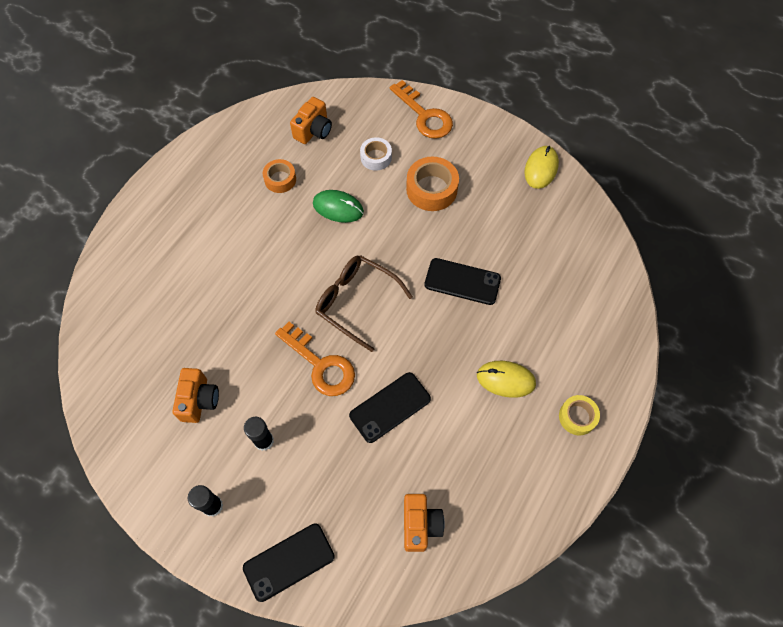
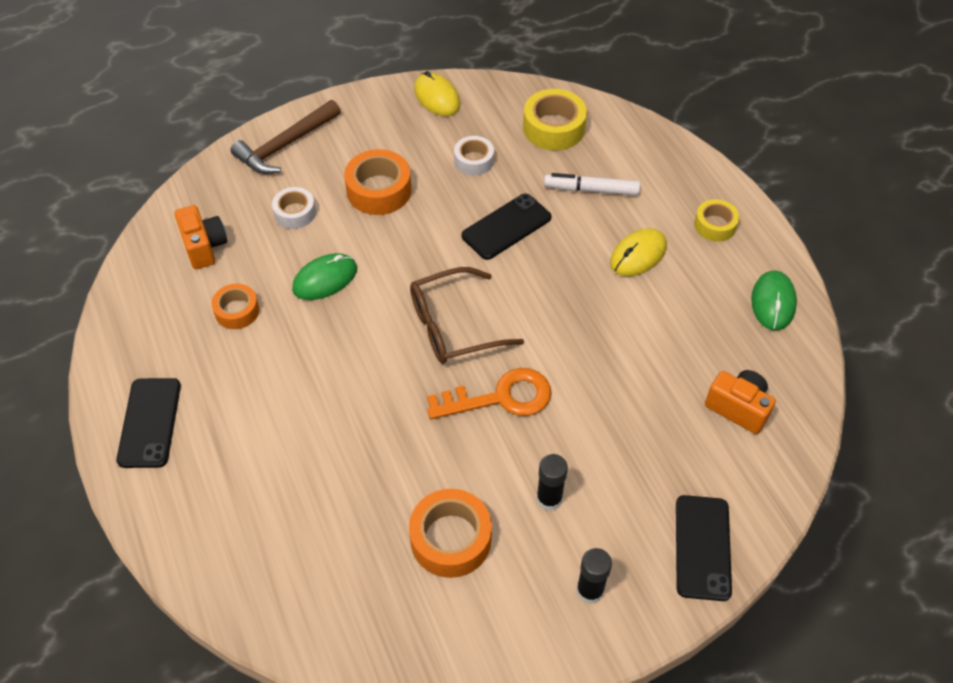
camera: 55 degrees left, 10 degrees down
orange camera [172,368,219,423] -> orange tape [409,489,492,578]
black phone [349,372,431,443] -> black phone moved to [116,378,181,468]
orange key [390,80,453,139] -> brown hammer [231,100,341,174]
none -> white tape [454,136,494,176]
none -> yellow tape [523,89,587,150]
none -> white marker [544,173,640,196]
none -> green mouse [751,271,797,330]

